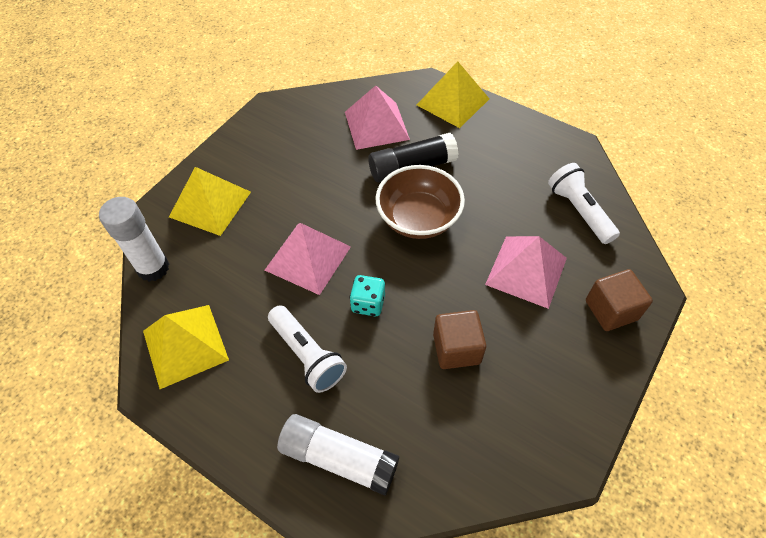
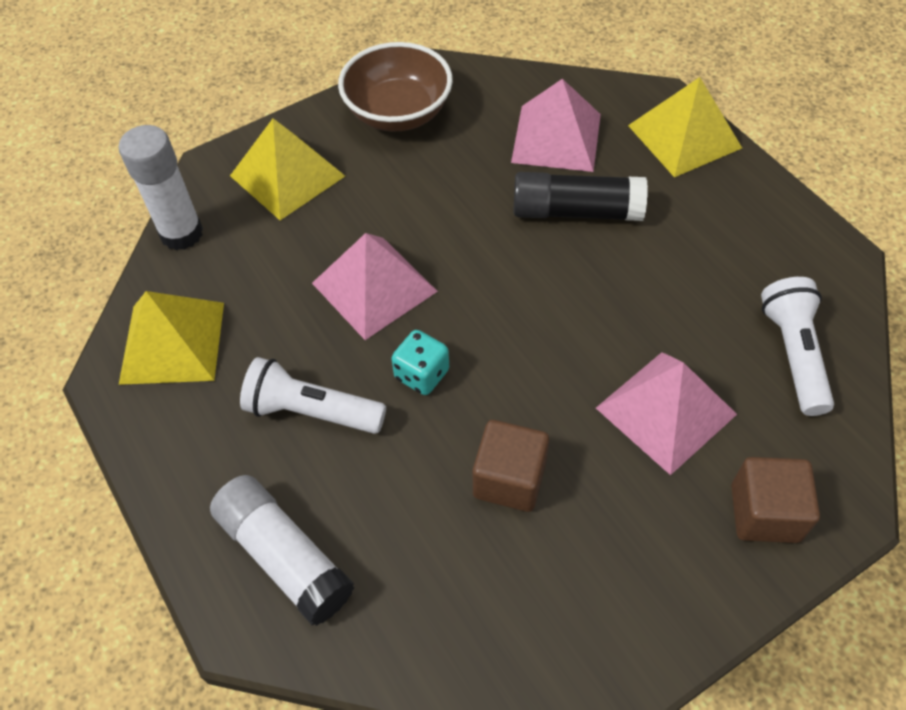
camera: 25 degrees right, 0 degrees up
white flashlight [268,305,347,393] -> white flashlight turned 120 degrees clockwise [240,357,386,434]
brown bowl [375,165,465,239] -> brown bowl moved to [338,42,453,132]

